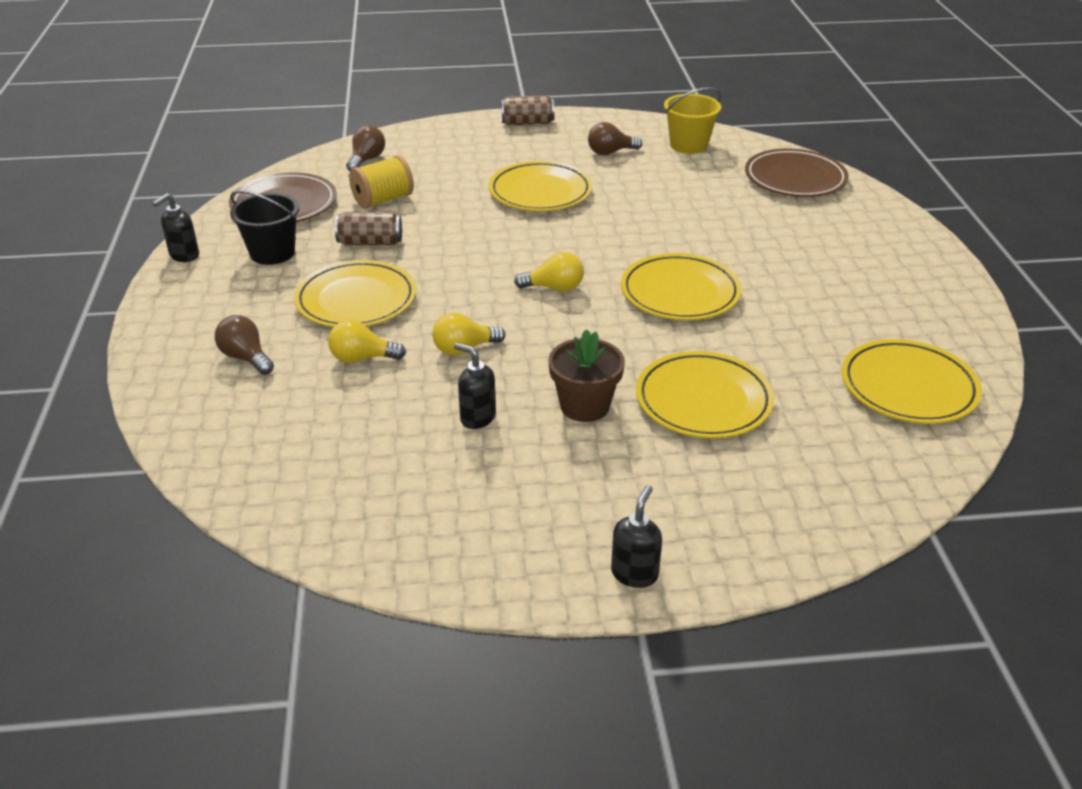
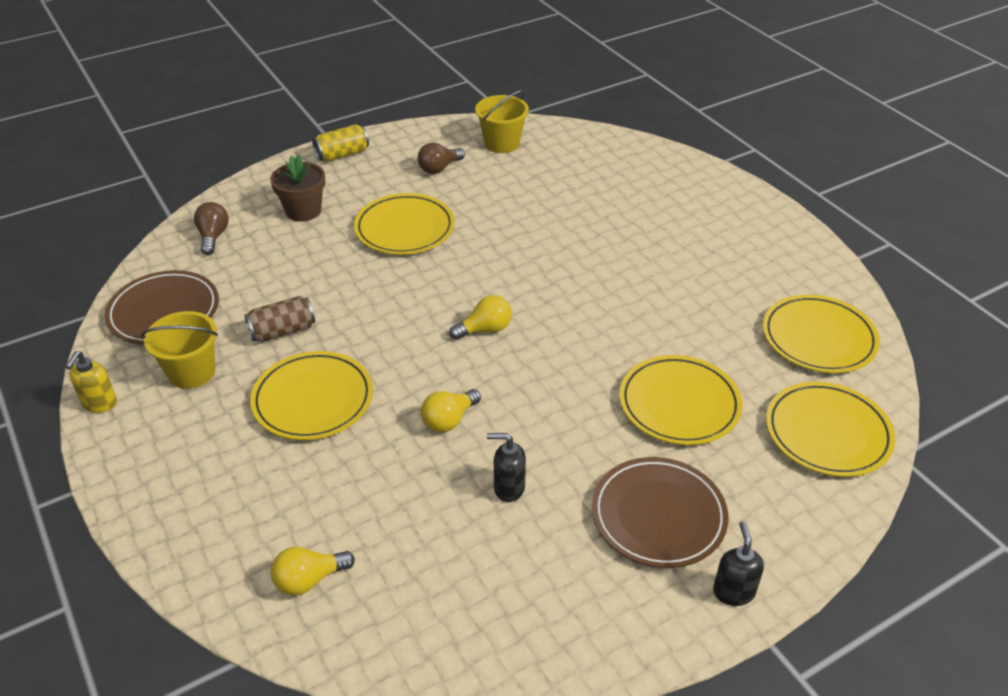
camera: 25 degrees left, 5 degrees up
black soap dispenser [153,193,199,262] -> yellow soap dispenser [65,351,117,413]
brown light bulb [215,315,274,375] -> none
black bucket [230,190,299,265] -> yellow bucket [142,311,218,389]
yellow light bulb [328,320,406,363] -> yellow light bulb moved to [271,547,355,596]
yellow spool [349,155,414,209] -> none
brown can [501,95,555,125] -> yellow can [312,124,369,162]
brown flower pot [549,329,625,422] -> brown flower pot moved to [270,155,325,222]
yellow plate [621,253,742,320] -> yellow plate moved to [766,382,895,477]
brown plate [745,149,849,197] -> brown plate moved to [592,457,729,568]

